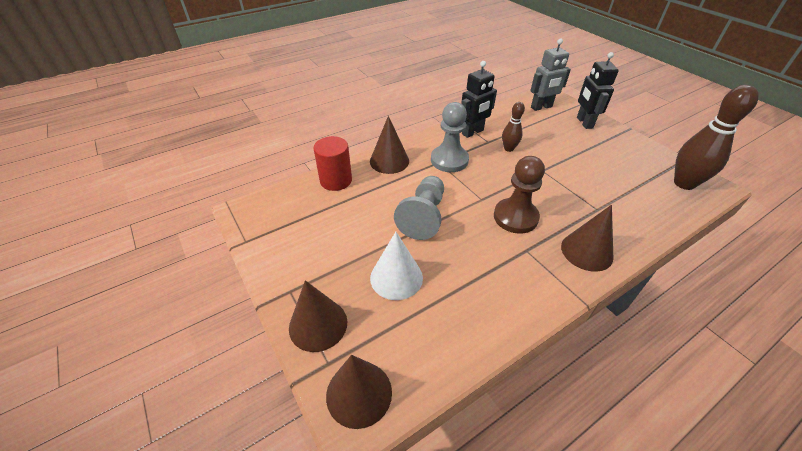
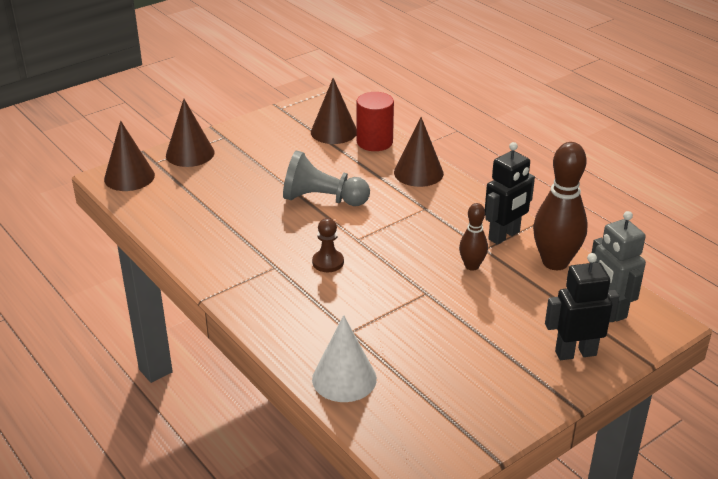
camera: 85 degrees right, 10 degrees down
white cone [370,232,423,300] -> white cone moved to [312,315,377,402]
grey pawn [431,102,469,172] -> none
black robot [461,61,497,138] -> black robot turned 90 degrees counterclockwise [485,142,535,245]
brown pawn [494,156,545,234] -> brown pawn [312,218,344,272], size x0.59
brown cone [561,205,613,272] -> brown cone moved to [311,78,357,144]
brown bowling pin [674,85,759,190] -> brown bowling pin moved to [533,142,588,270]

